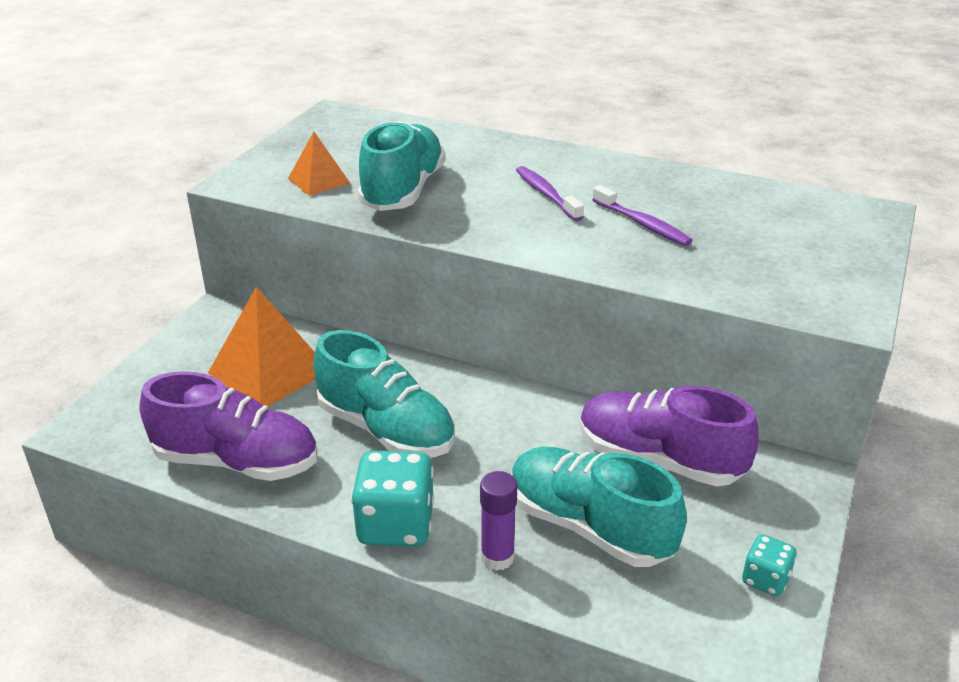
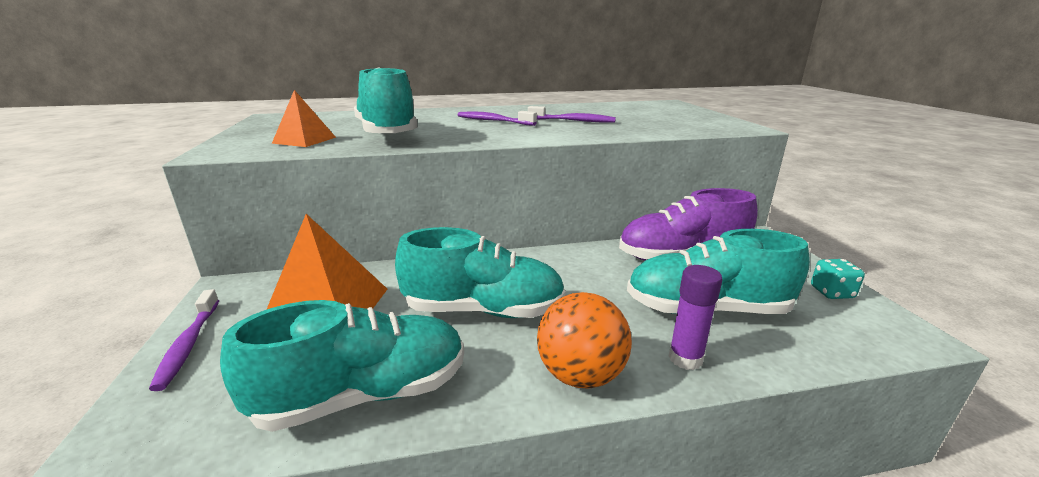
camera: 35 degrees left, 10 degrees down
purple shoe [139,371,317,481] -> turquoise shoe [220,300,464,432]
turquoise dice [351,450,435,547] -> orange ball [537,292,632,389]
none -> purple toothbrush [149,289,219,391]

